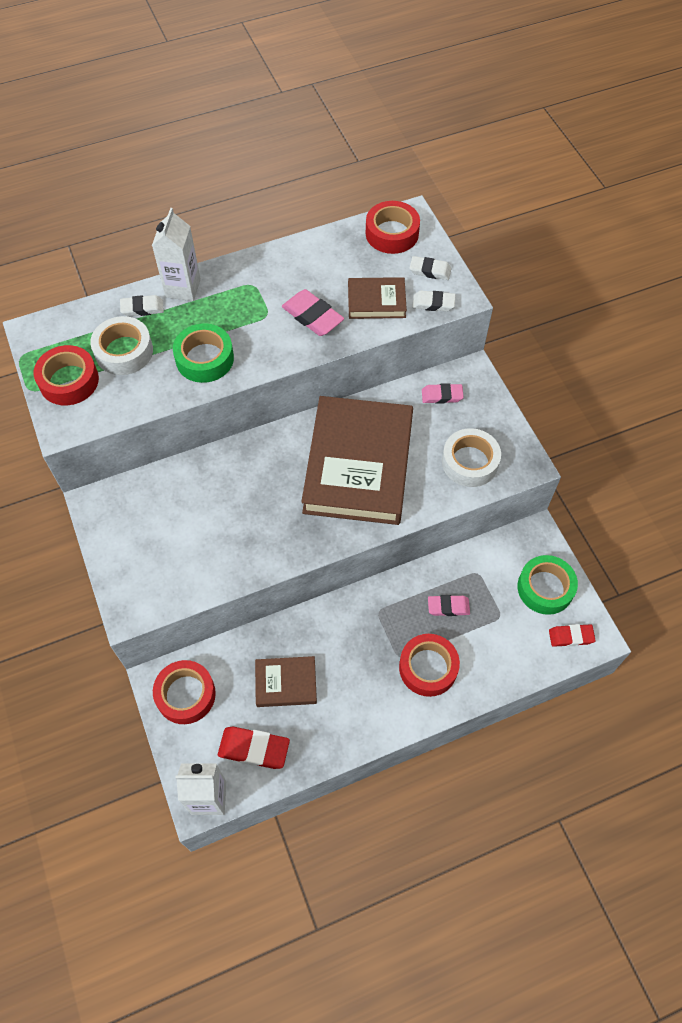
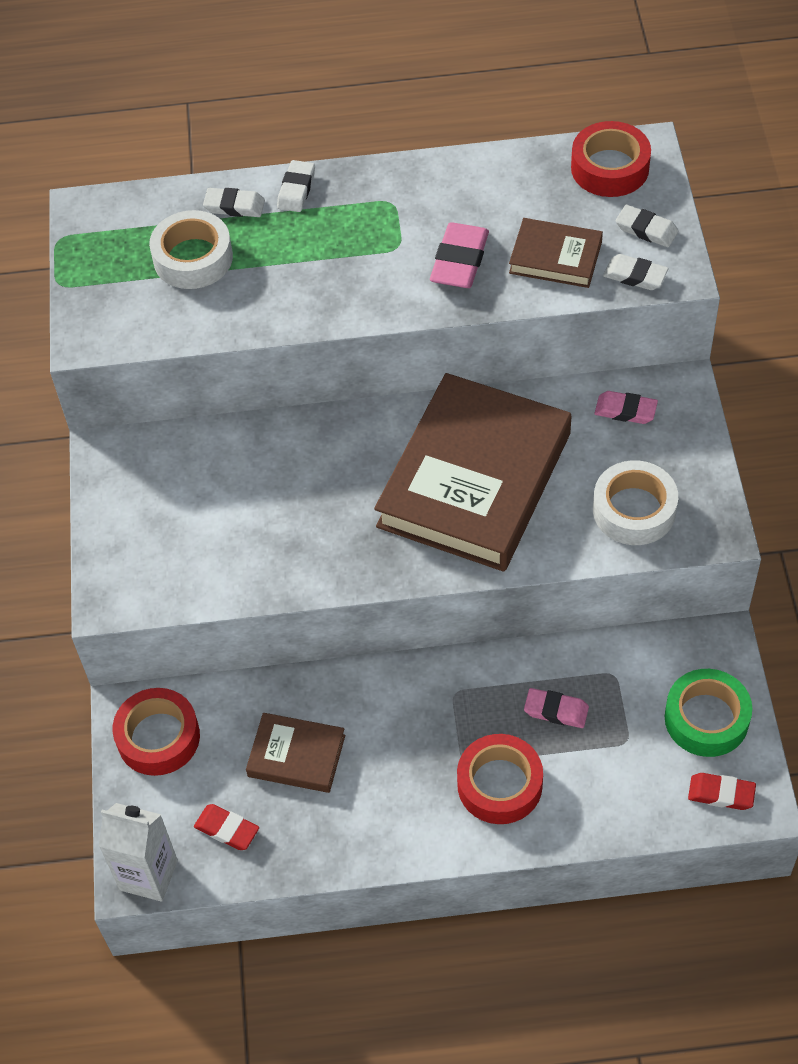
camera: 20 degrees right, 5 degrees down
red tape [34,345,99,405] -> none
white carton [152,208,201,301] -> white eraser [277,160,315,212]
green tape [173,323,234,383] -> none
red eraser [218,727,290,769] -> red eraser [194,804,259,850], size x0.66
pink eraser [282,289,344,336] -> pink eraser turned 45 degrees clockwise [430,222,489,288]

